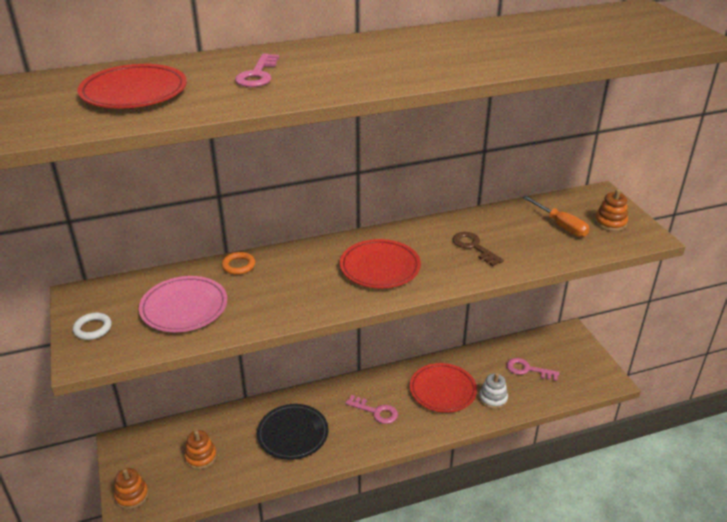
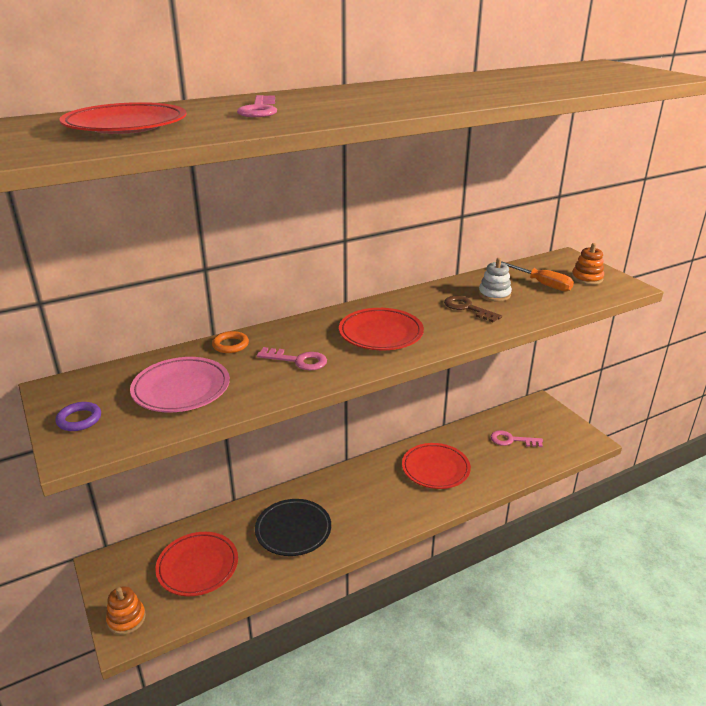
camera: 10 degrees left, 5 degrees down
white ring [73,313,112,340] -> purple ring [55,402,101,431]
orange stacking toy [185,430,217,469] -> red plate [155,532,238,596]
pink key [345,395,398,424] -> pink key moved to [257,347,327,370]
white stacking toy [479,373,508,409] -> white stacking toy moved to [478,258,512,302]

